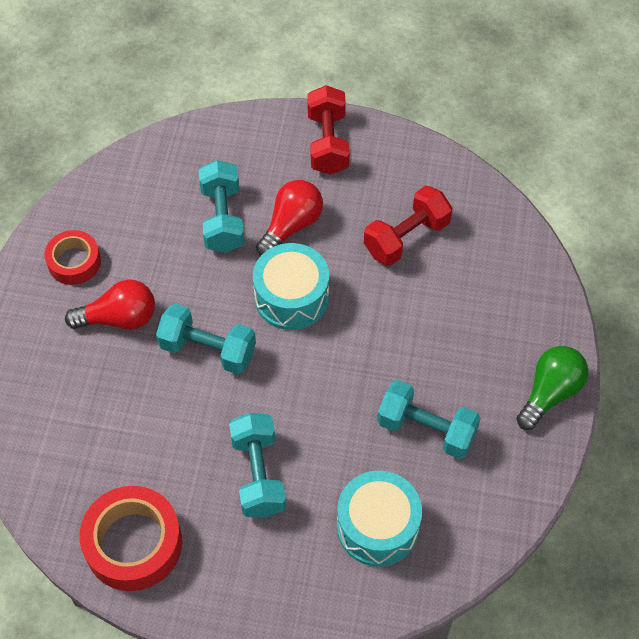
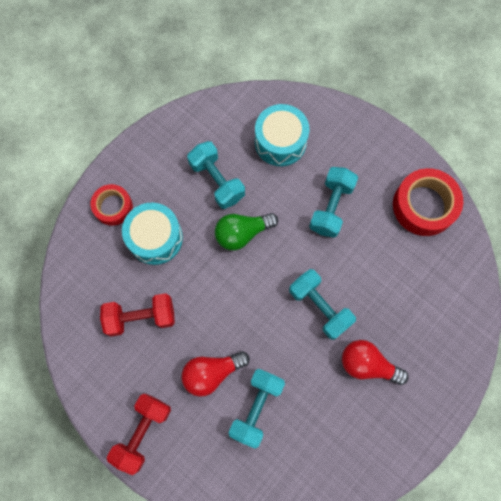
camera: 150 degrees left, 15 degrees up
red tape [44,230,101,285] -> red tape moved to [91,184,133,226]
turquoise drum [253,243,329,330] -> turquoise drum moved to [122,203,183,265]
green light bulb [516,346,588,430] -> green light bulb moved to [215,213,278,250]

